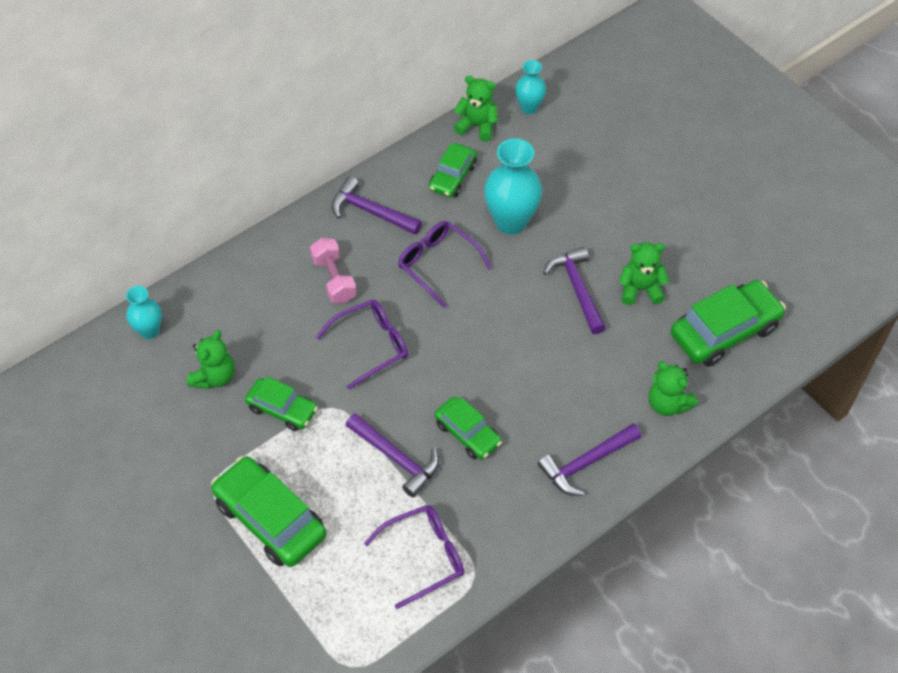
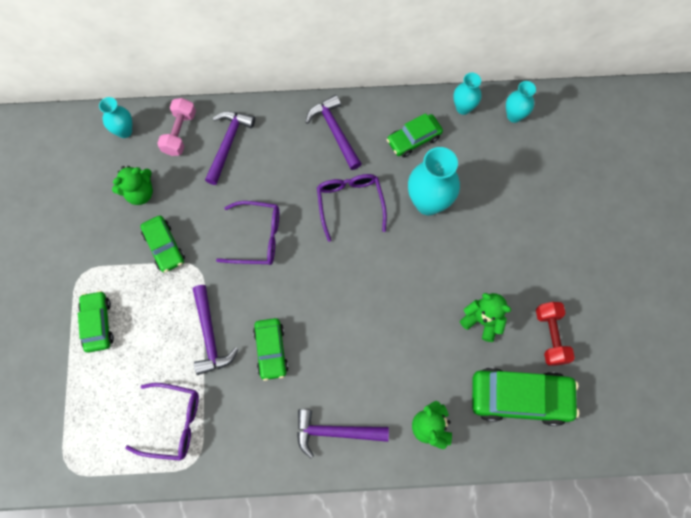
camera: 35 degrees right, 15 degrees up
green car [211,456,326,567] -> green car [78,291,114,353], size x0.60
pink dumbbell [310,238,357,303] -> pink dumbbell moved to [157,98,196,156]
green teddy bear [454,76,498,141] -> turquoise vase [453,73,482,115]
purple hammer [543,247,606,334] -> purple hammer moved to [205,111,255,185]
none -> red dumbbell [536,302,575,366]

